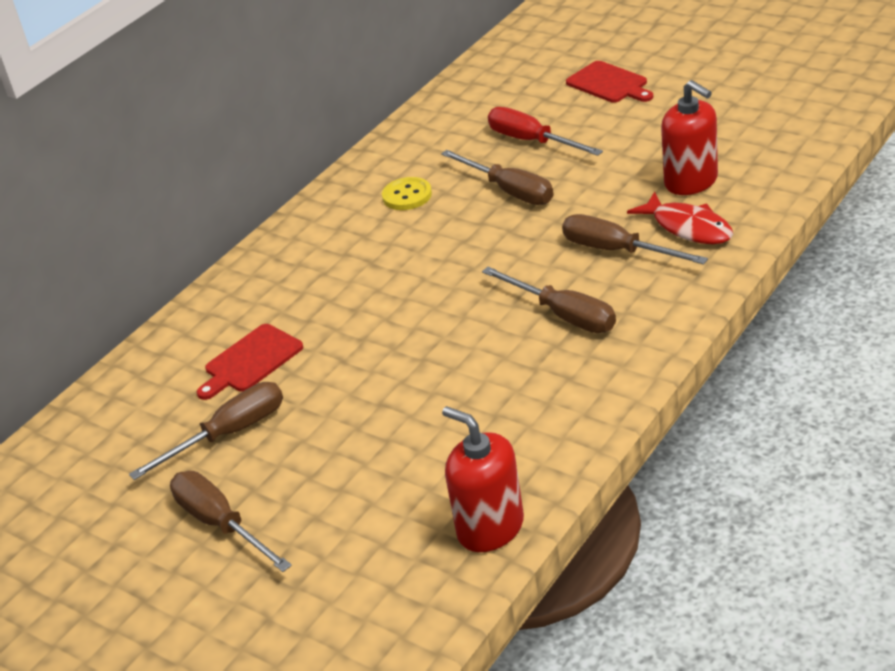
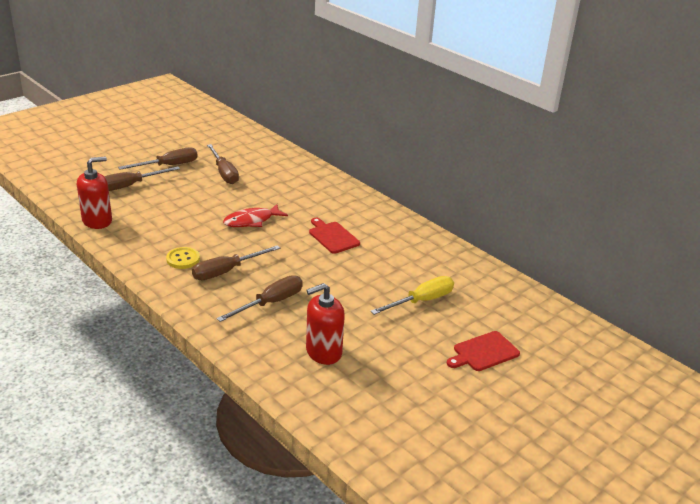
camera: 95 degrees right, 5 degrees down
red cutting board [197,324,303,400] -> red cutting board moved to [309,218,360,254]
yellow button [382,177,432,210] -> yellow button moved to [166,247,200,269]
brown screwdriver [441,150,554,205] -> brown screwdriver moved to [104,166,180,191]
red screwdriver [488,107,603,156] -> yellow screwdriver [370,276,454,315]
red fish [627,191,733,244] -> red fish moved to [223,204,288,227]

